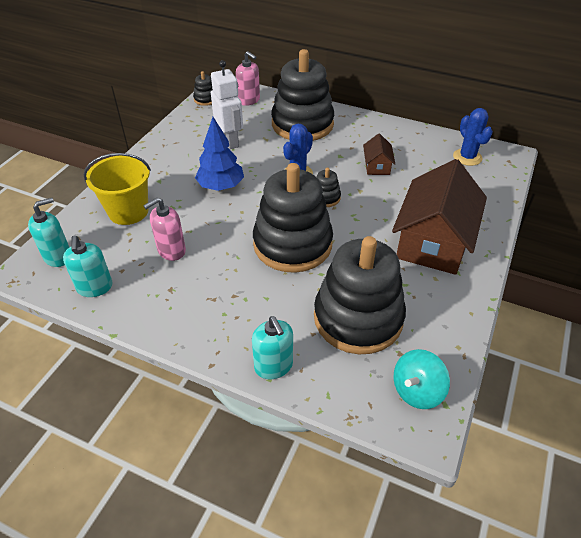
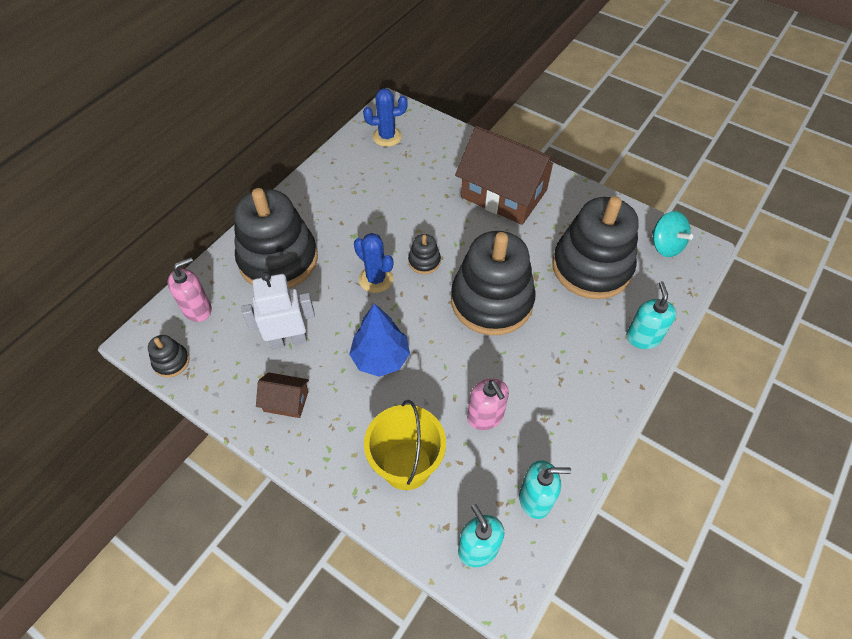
camera: 80 degrees left, 10 degrees up
turquoise soap dispenser [252,316,293,379] -> turquoise soap dispenser turned 75 degrees counterclockwise [626,281,676,349]
brown house [363,133,395,175] -> brown house moved to [256,372,309,418]

